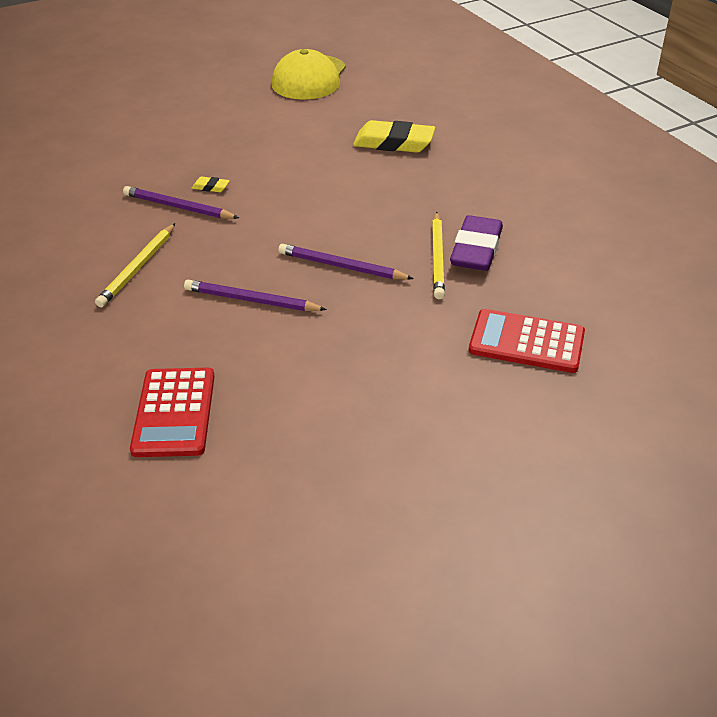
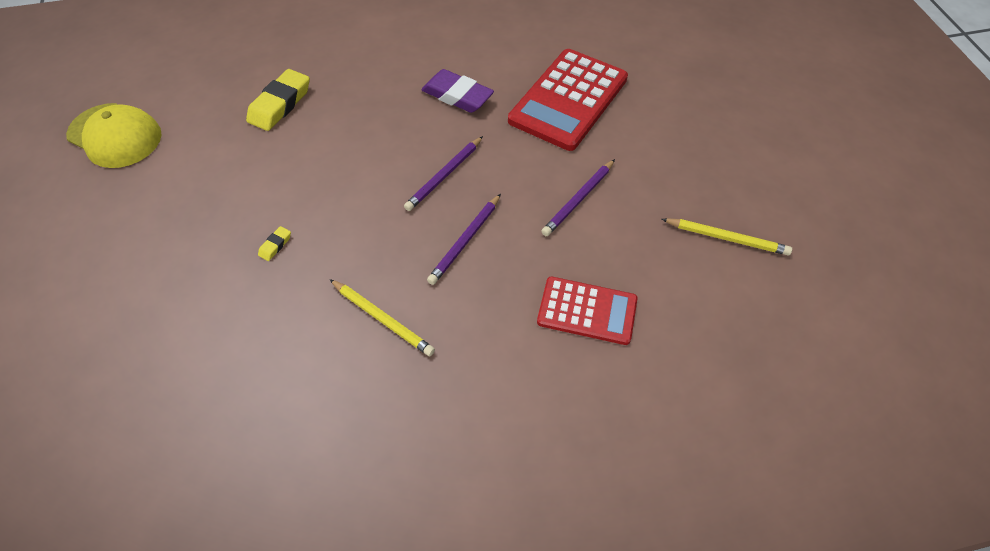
camera: 75 degrees left, 15 degrees up
purple pencil [123,186,239,219] -> purple pencil moved to [541,159,615,236]
yellow pencil [432,212,445,299] -> yellow pencil moved to [662,218,792,255]
red calculator [469,309,585,373] -> red calculator [508,49,628,151], size x1.65

